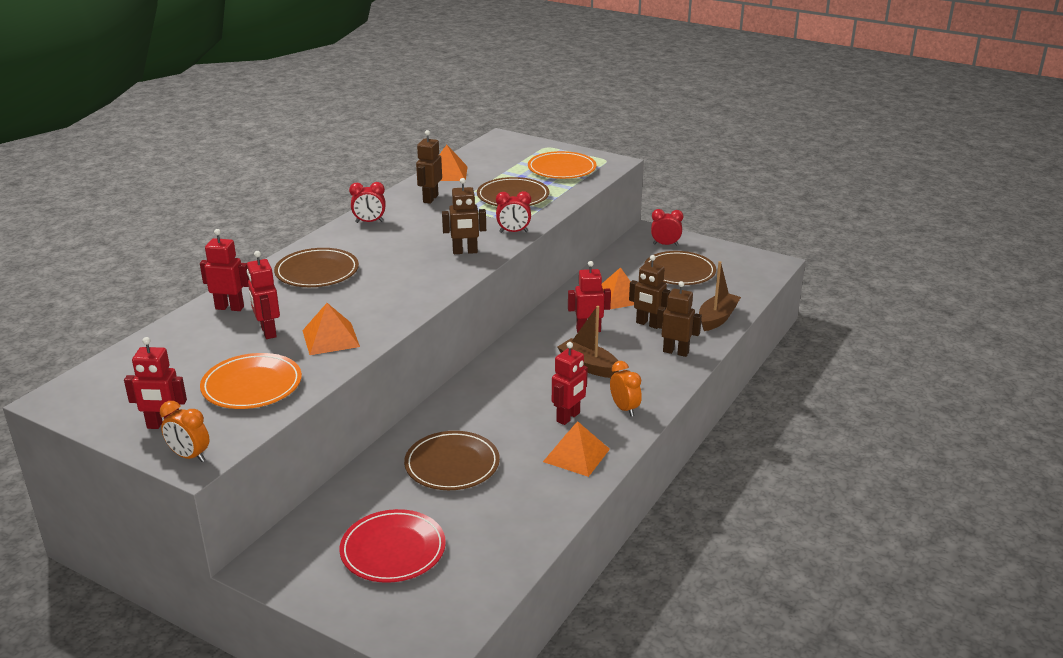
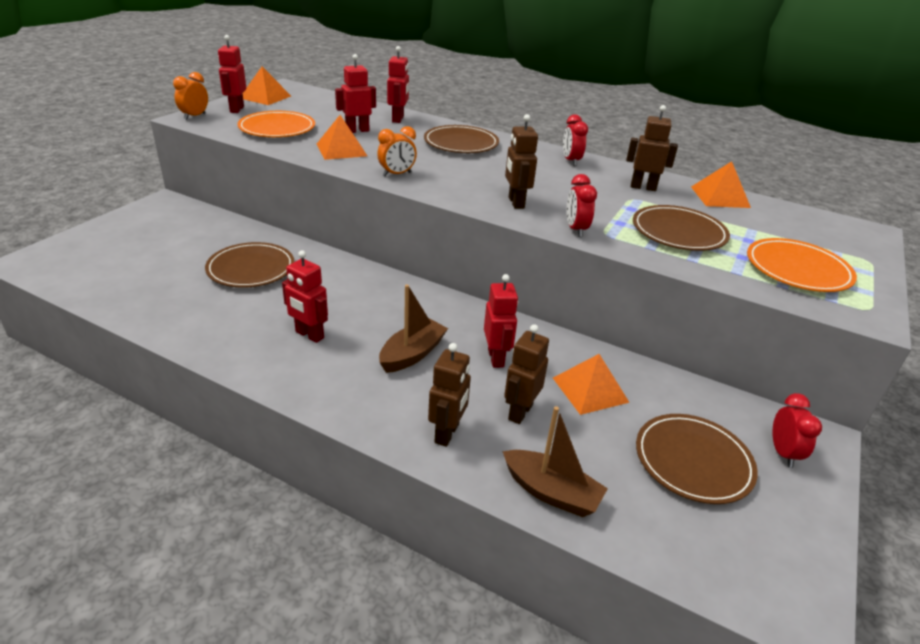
camera: 85 degrees right, 5 degrees up
red plate [339,509,446,583] -> none
orange pyramid [543,421,610,477] -> orange pyramid moved to [243,67,291,105]
orange clock [610,361,642,416] -> orange clock moved to [377,126,417,177]

